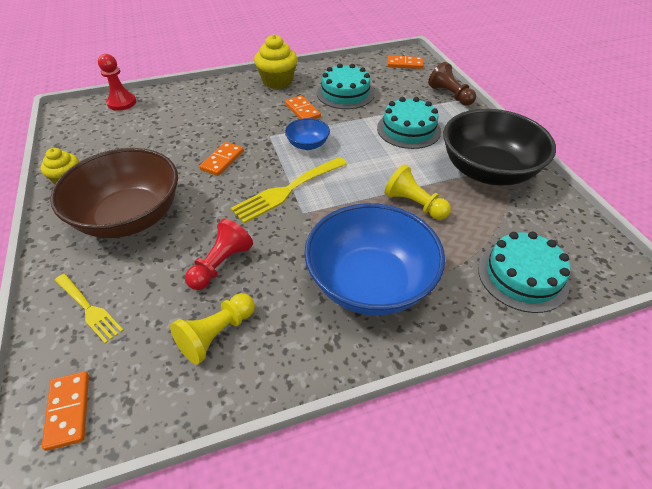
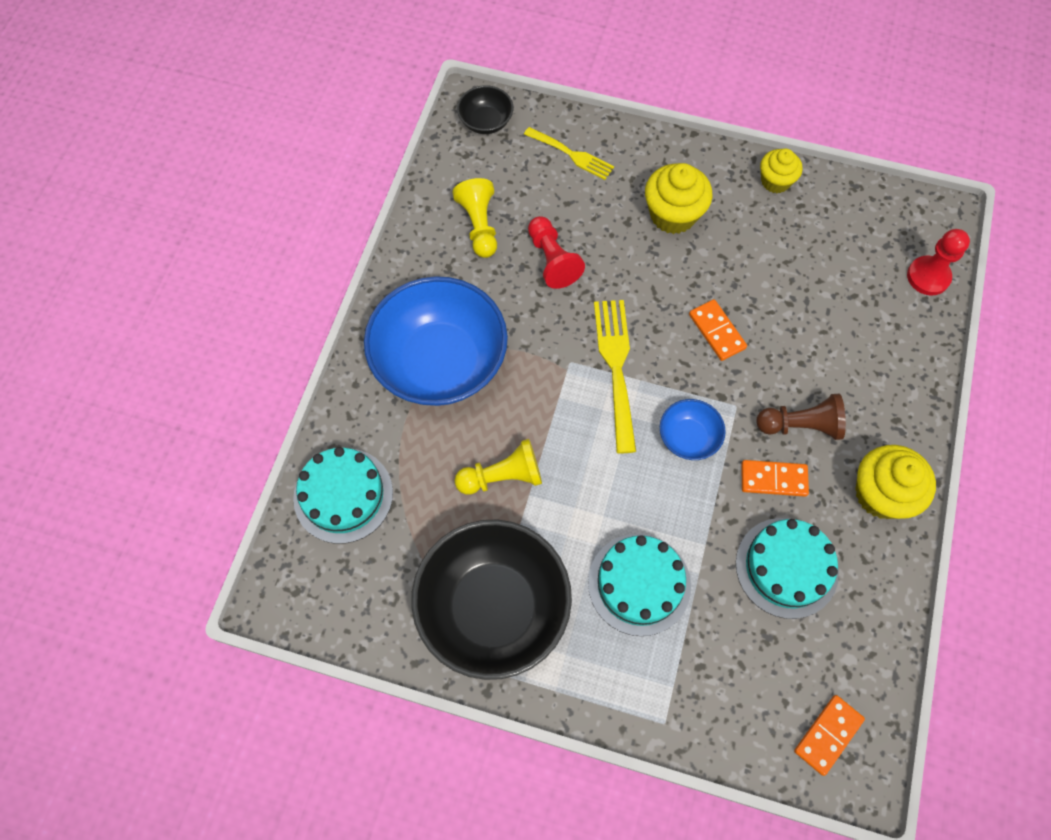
camera: 125 degrees right, 20 degrees up
orange domino [42,371,89,451] -> black bowl [457,85,513,134]
brown bowl [50,148,178,238] -> yellow cupcake [645,163,712,234]
yellow fork [55,274,124,344] -> yellow fork turned 135 degrees counterclockwise [524,127,614,180]
brown pawn [428,62,476,106] -> brown pawn moved to [756,394,846,440]

